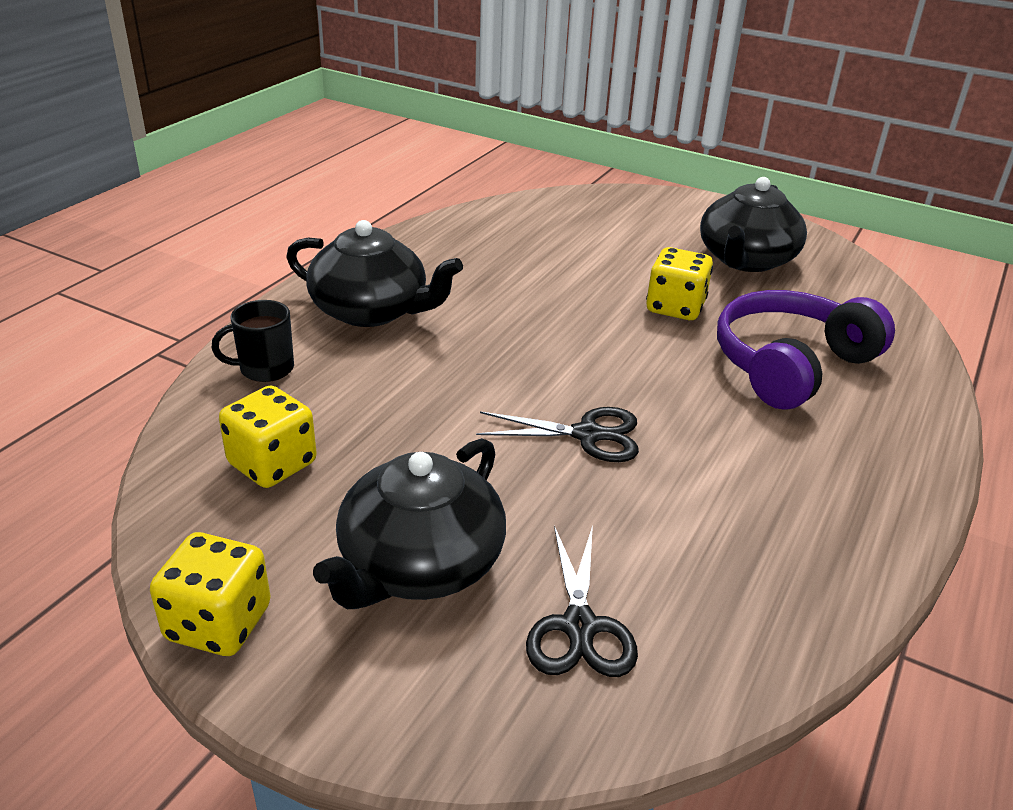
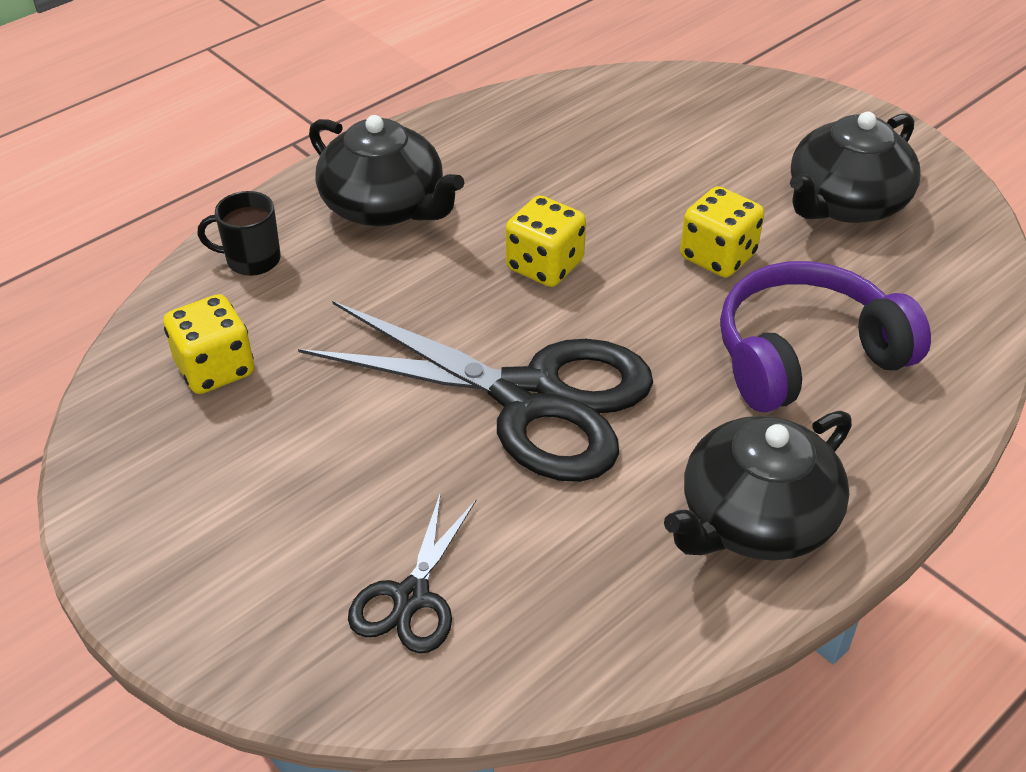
camera: 20 degrees right, 10 degrees up
yellow dice [150,532,271,656] -> yellow dice moved to [506,195,586,287]
black teapot [313,438,506,609] -> black teapot moved to [664,411,852,560]
black scissors [476,407,639,462] -> black scissors [298,301,653,482], size x2.09

